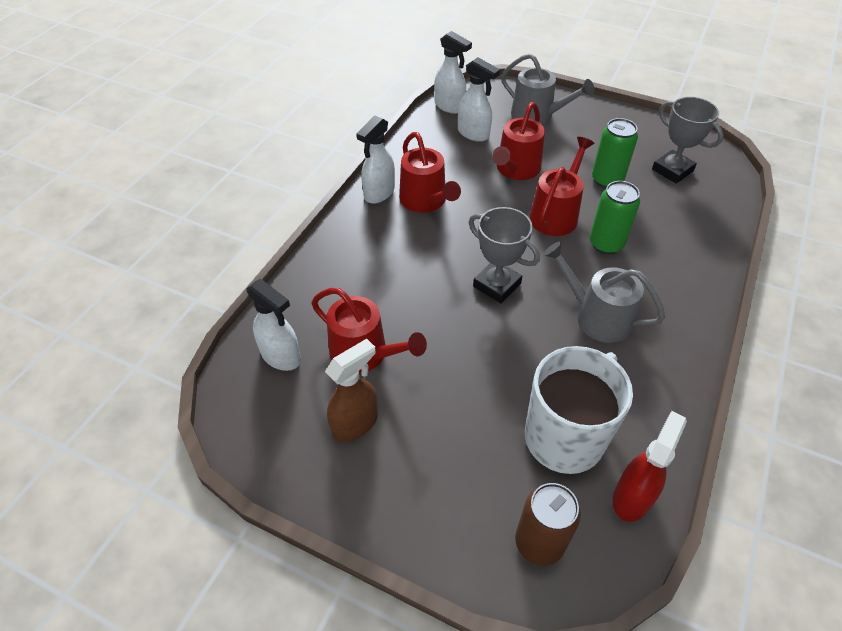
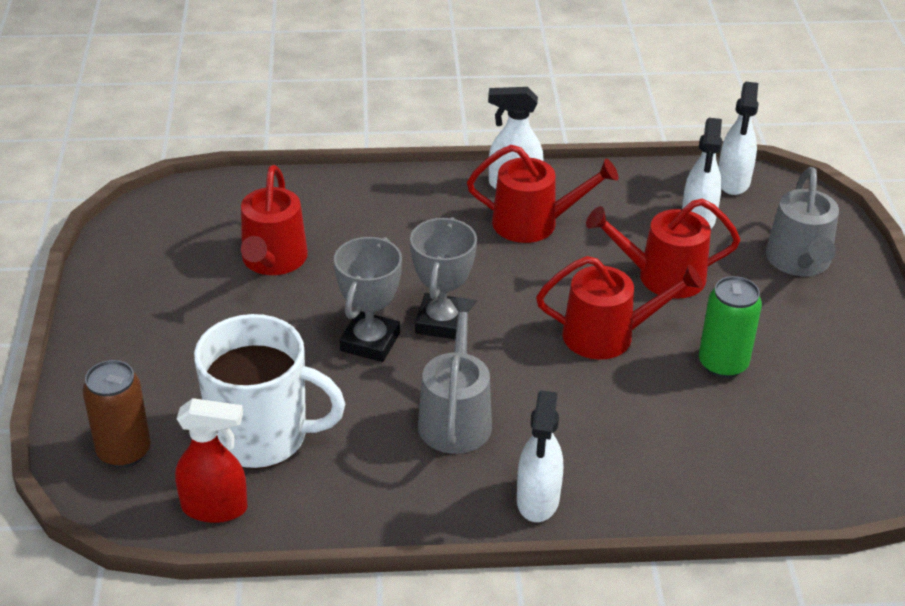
camera: 60 degrees right, 10 degrees down
white spray bottle [246,279,301,371] -> white spray bottle moved to [517,390,563,522]
brown spray bottle [325,339,378,442] -> none
red watering can [399,132,461,213] -> red watering can turned 120 degrees counterclockwise [467,145,618,243]
green can [590,181,640,254] -> none
grey trophy [652,97,723,184] -> grey trophy moved to [334,237,402,362]

